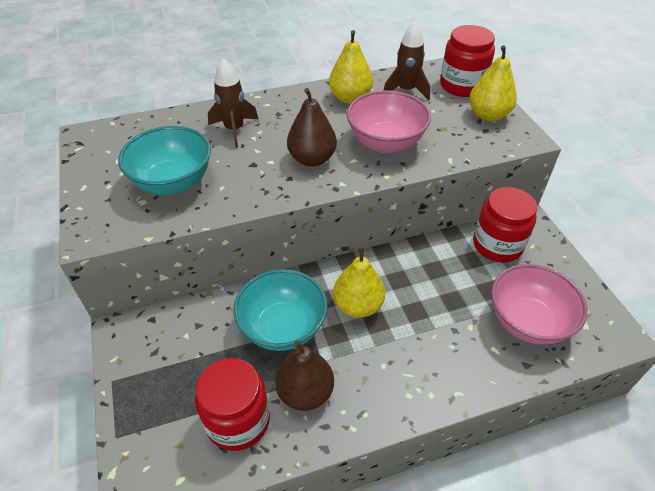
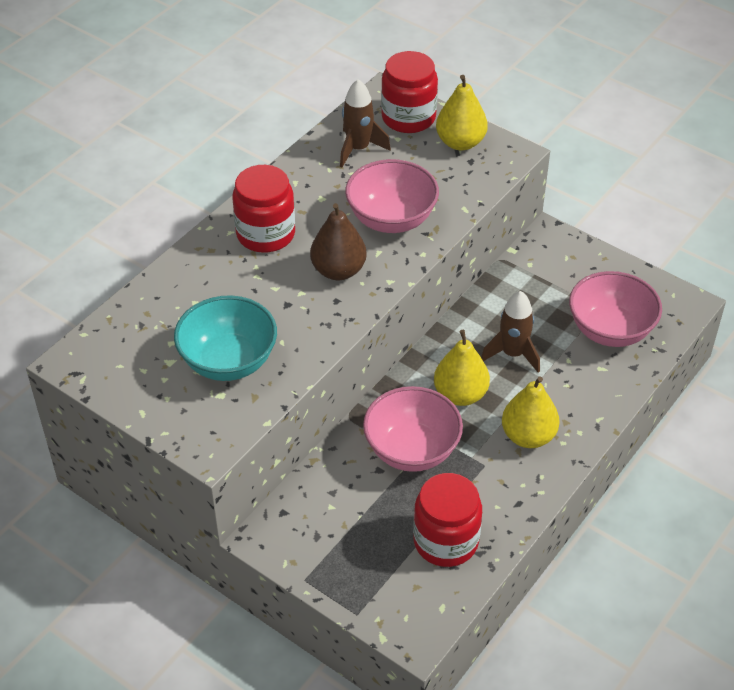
camera: 35 degrees left, 0 degrees up
brown rocket [208,58,258,148] -> brown rocket moved to [481,291,540,373]
turquoise bowl [233,269,327,351] -> pink bowl [363,386,463,472]
brown pear [275,340,334,411] -> none
yellow pear [329,30,373,104] -> yellow pear moved to [502,376,560,448]
red jar [473,187,537,263] -> red jar moved to [232,165,295,253]

